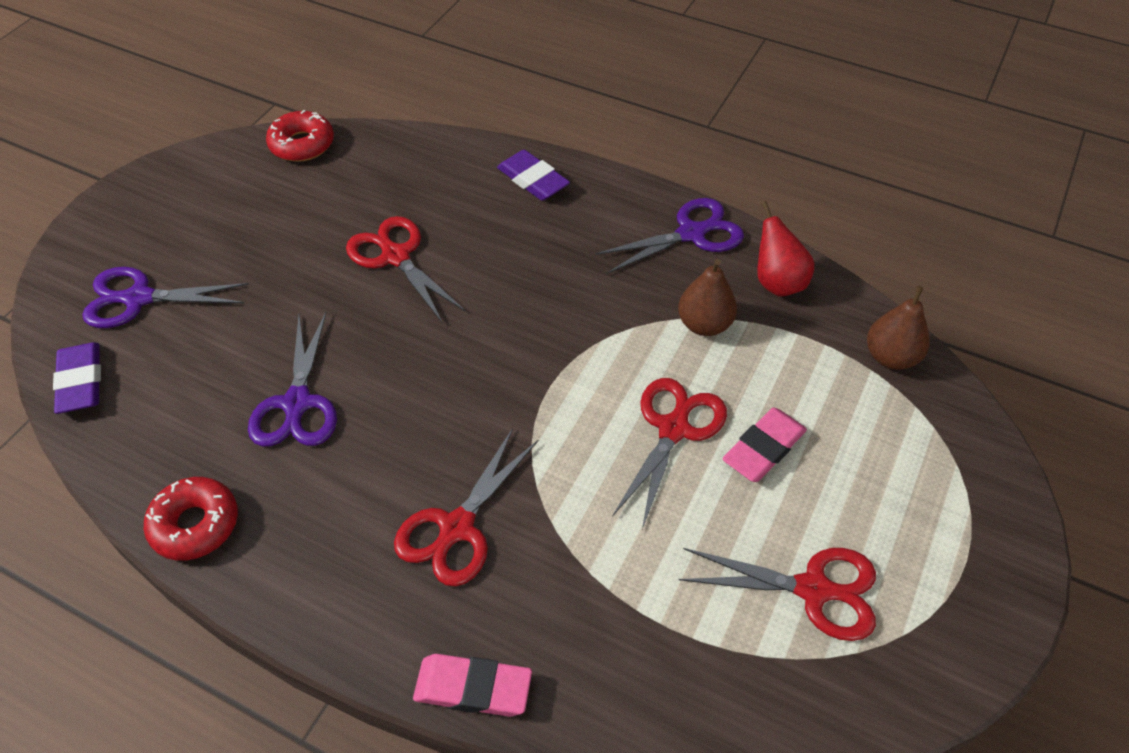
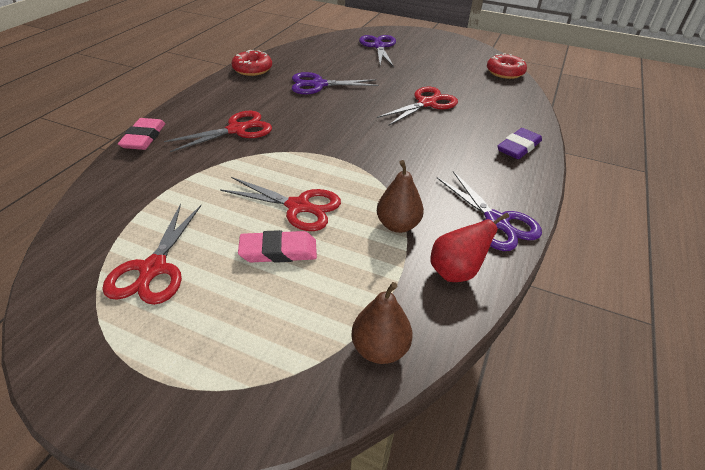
camera: 85 degrees right, 10 degrees down
purple eraser [53,343,101,414] -> none
red scissors [394,428,539,586] -> red scissors turned 120 degrees clockwise [164,111,272,152]
pink eraser [722,407,807,482] -> pink eraser turned 45 degrees counterclockwise [238,230,317,263]

